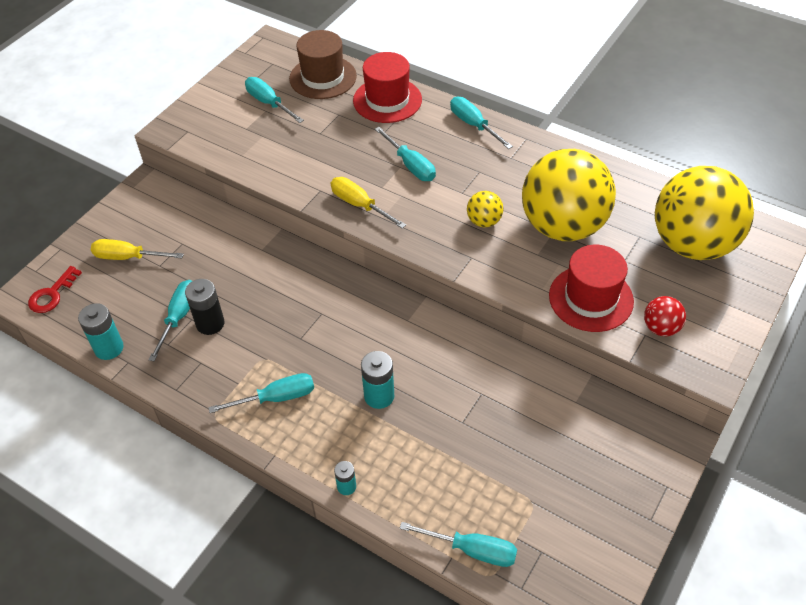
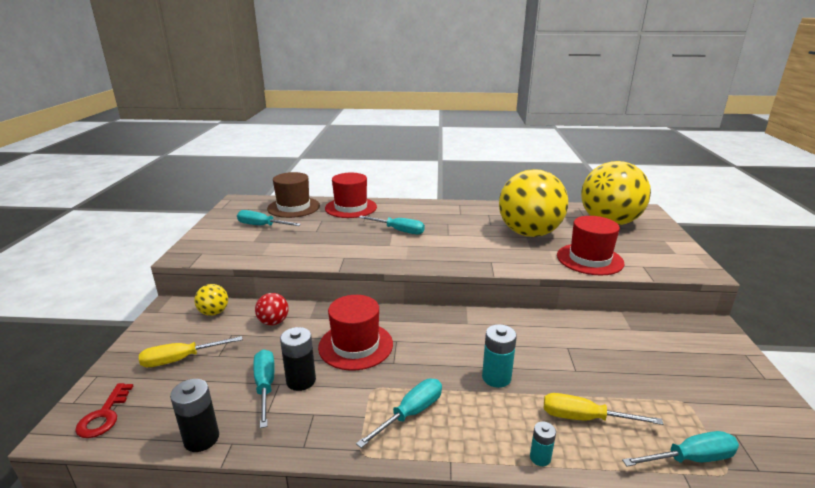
camera: 30 degrees left, 25 degrees down
turquoise battery [78,303,124,360] -> black battery [170,379,219,452]
yellow screwdriver [331,177,406,229] -> yellow screwdriver moved to [544,393,663,425]
turquoise screwdriver [450,97,513,149] -> none
yellow ball [467,191,503,227] -> yellow ball moved to [194,284,228,316]
red ball [644,296,686,336] -> red ball moved to [255,293,289,326]
none -> red hat [318,295,393,371]

